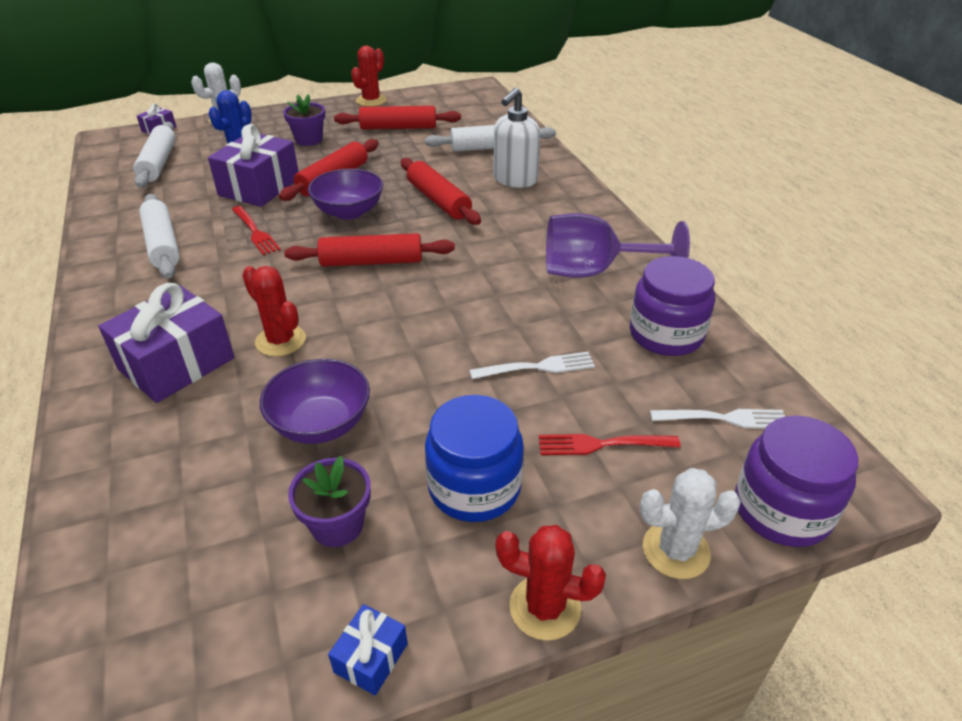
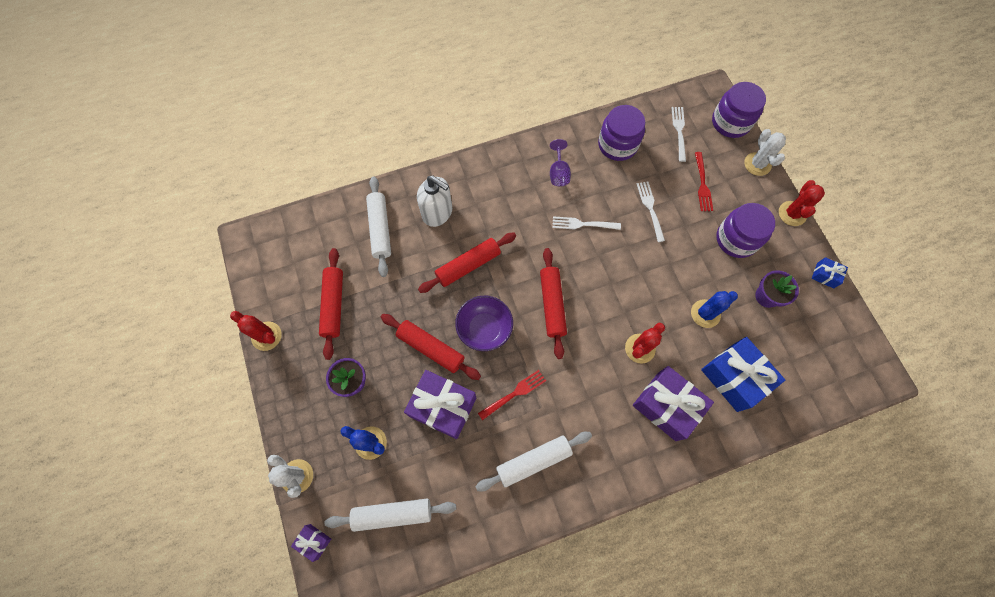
camera: 90 degrees left, 30 degrees up
purple bowl [260,359,370,444] -> blue cactus [691,291,738,328]
blue jar [425,395,524,522] -> purple jar [716,203,775,258]
purple goblet [546,213,690,278] -> purple goblet [550,139,571,186], size x0.54
none -> white fork [552,216,621,230]
none -> blue gift [701,337,785,412]

